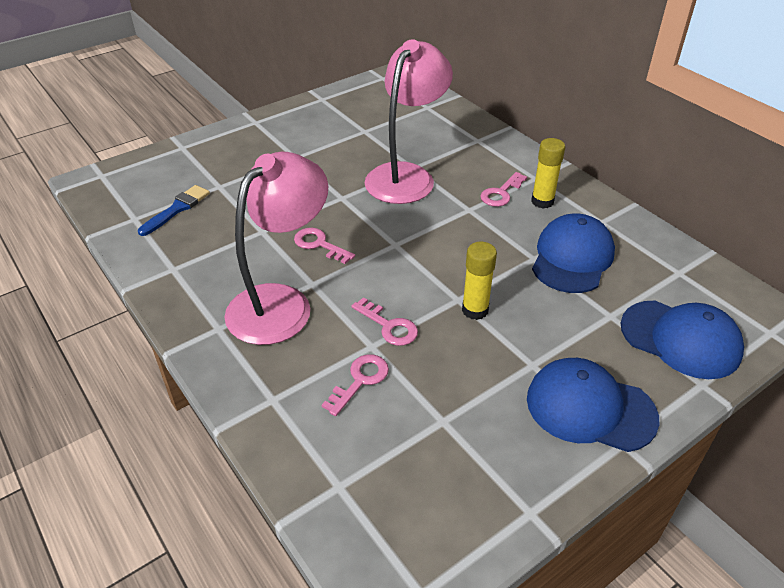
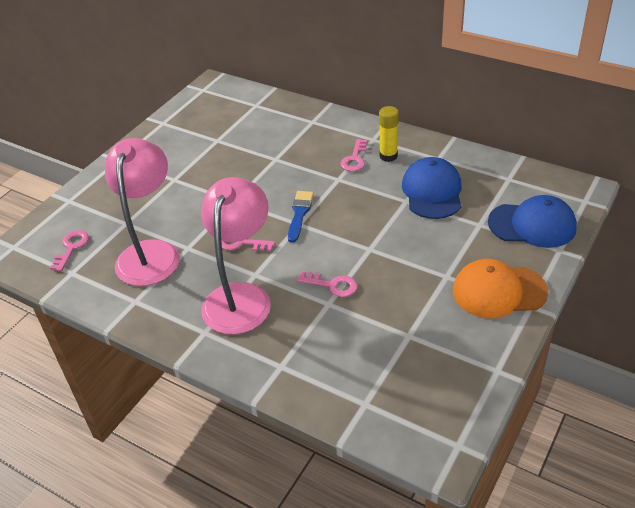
camera: 20 degrees left, 0 degrees up
blue brush [138,185,210,236] -> blue brush moved to [288,191,314,243]
pink key [322,354,389,416] -> pink key moved to [50,230,89,271]
pink lamp [365,39,453,204] -> pink lamp moved to [105,138,180,286]
yellow glue stick [462,242,497,320] -> none
blue cap [527,358,659,452] -> orange cap [453,259,549,318]

